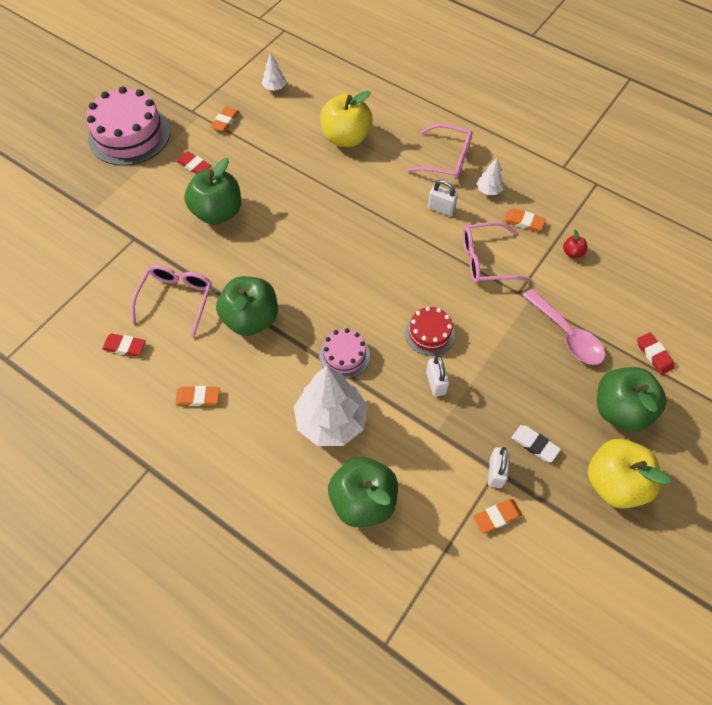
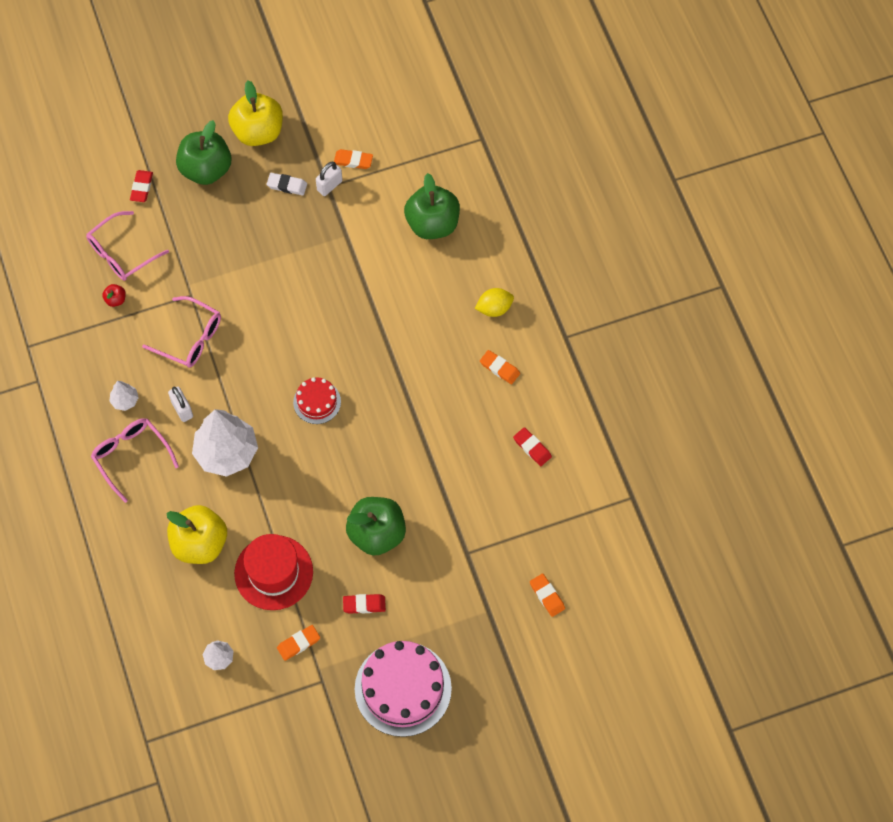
camera: 145 degrees left, 5 degrees up
pink glasses [131,265,212,338] -> pink glasses moved to [86,211,169,281]
red eraser [176,151,211,174] -> red eraser turned 75 degrees counterclockwise [343,594,386,614]
green apple [216,276,278,336] -> none
white tree [294,366,368,446] -> white tree moved to [192,409,258,477]
pink cake [319,328,370,378] -> none
red cake [405,307,455,356] -> red cake moved to [293,377,341,424]
white padlock [426,355,449,397] -> none
orange eraser [504,208,546,232] -> orange eraser moved to [530,574,565,617]
white eraser [511,425,561,462] -> white eraser turned 60 degrees counterclockwise [267,173,307,196]
pink spoon [523,289,605,365] -> none
none -> red hat [234,534,313,610]
none -> yellow lemon [475,288,514,317]

